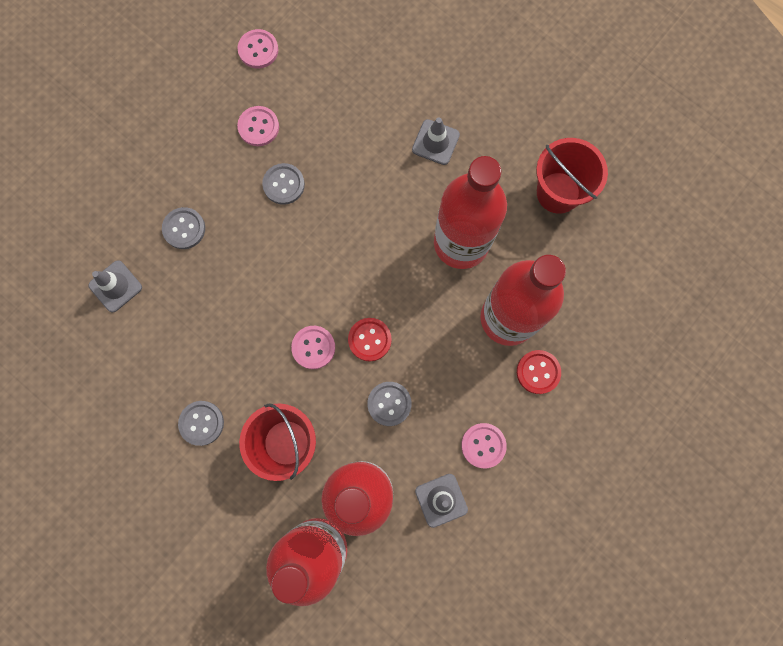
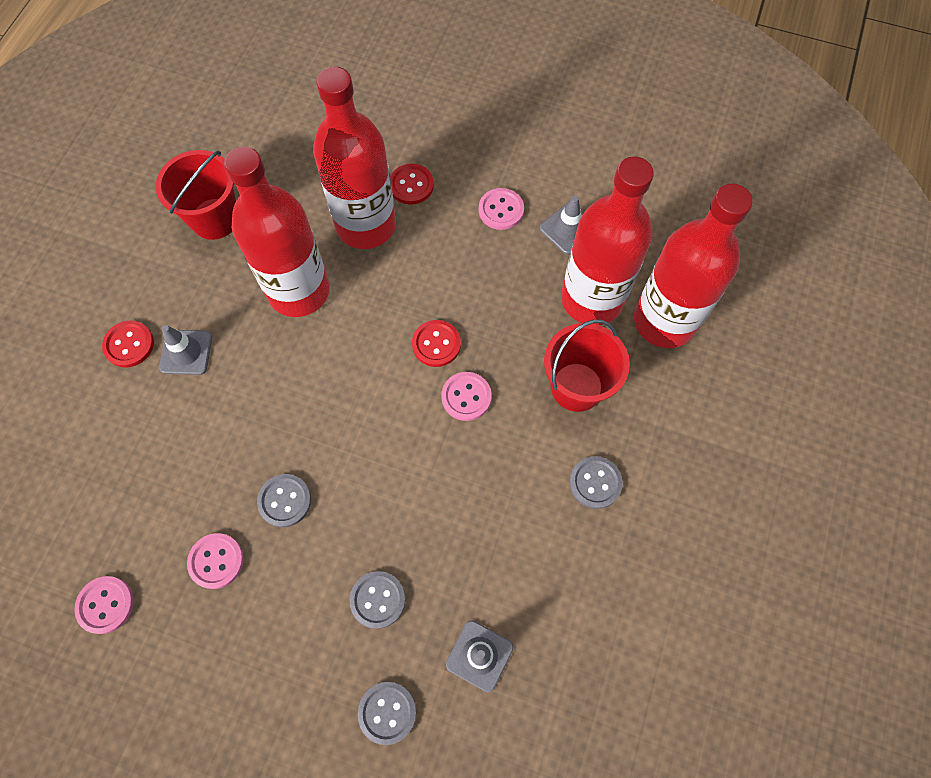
camera: 110 degrees left, 10 degrees down
grey button [367,382,412,426] -> grey button moved to [358,682,416,745]
none -> red button [102,320,154,368]

